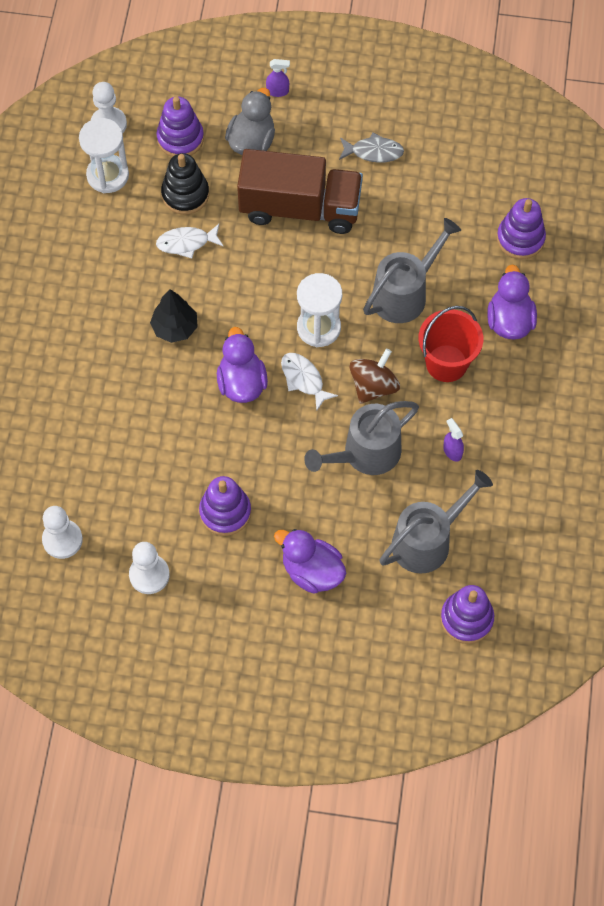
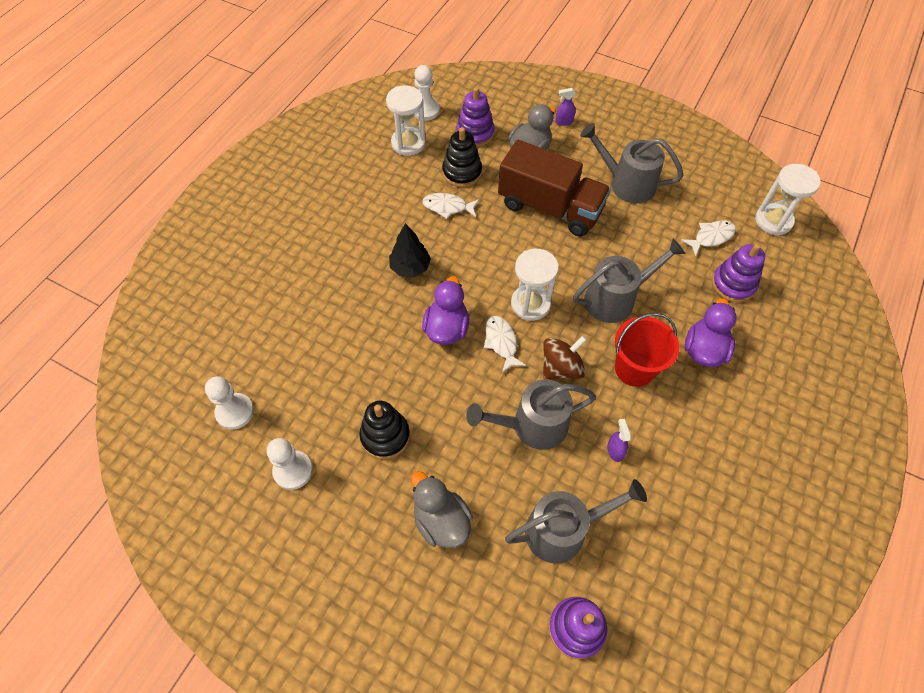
camera: 20 degrees right, 5 degrees down
purple stacking toy [199,476,251,536] -> black stacking toy [359,401,410,459]
purple spray bottle [266,59,290,97] -> purple spray bottle turned 150 degrees clockwise [555,88,576,126]
purple duck [274,529,346,594] -> grey duck [411,471,473,548]
grey fish [339,133,404,163] -> grey watering can [580,123,684,203]
none -> white fish [681,220,736,256]
none -> white hourglass [755,164,821,236]

